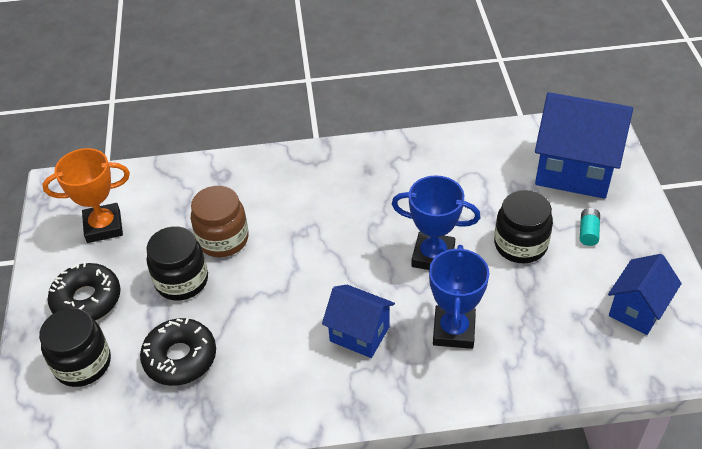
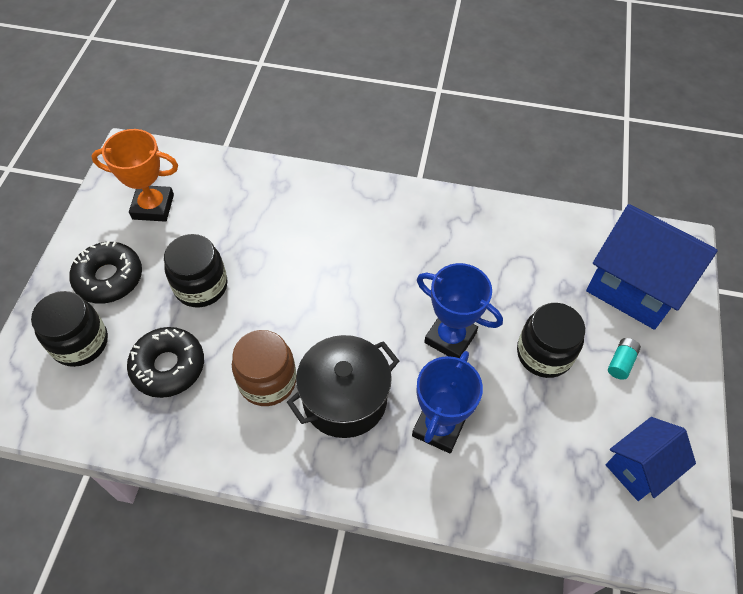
camera: 15 degrees right, 10 degrees up
brown jar [191,186,249,257] -> brown jar moved to [232,330,296,406]
blue house [322,285,395,358] -> black pot [287,335,399,438]

